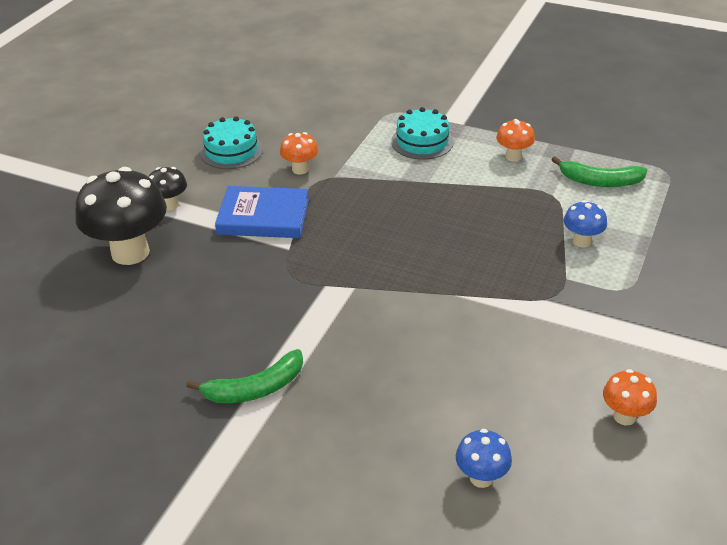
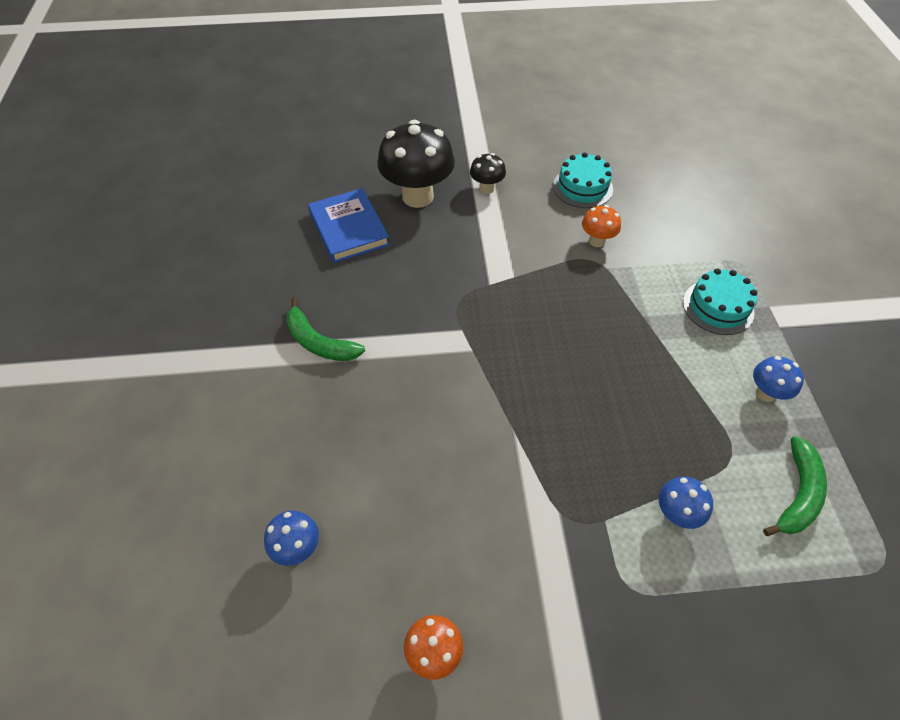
camera: 60 degrees right, 15 degrees up
blue book [215,186,309,238] -> blue book moved to [308,188,390,263]
orange mushroom [496,119,535,162] -> blue mushroom [753,356,804,402]
green banana [552,156,647,187] -> green banana turned 135 degrees counterclockwise [763,436,827,536]

